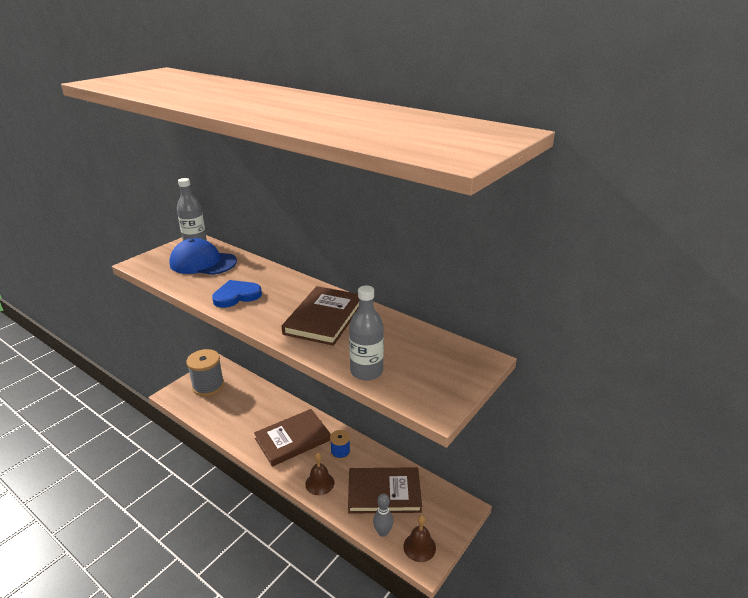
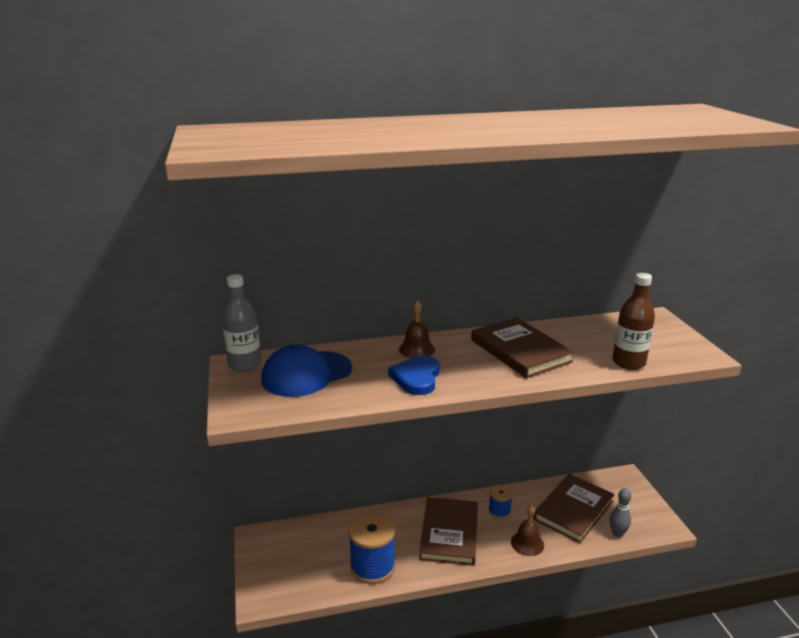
camera: 50 degrees left, 5 degrees down
grey spool [186,349,224,396] -> none
grey bottle [349,285,384,381] -> brown bottle [612,273,655,370]
brown bell [404,515,436,562] -> brown bell moved to [399,300,435,358]
none -> blue spool [349,512,396,584]

